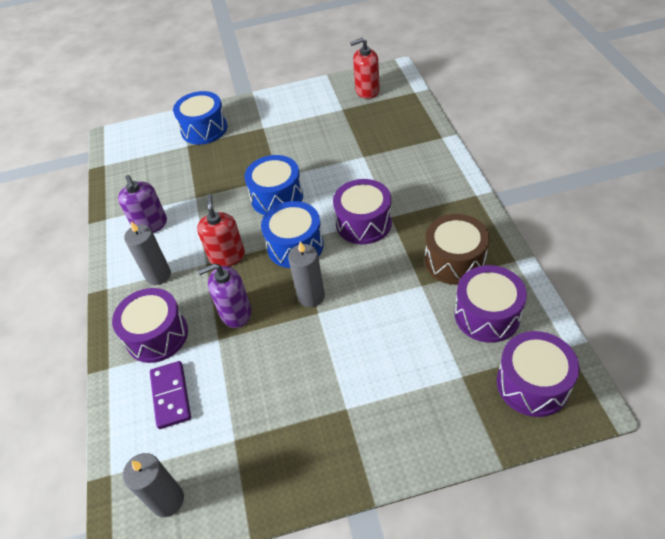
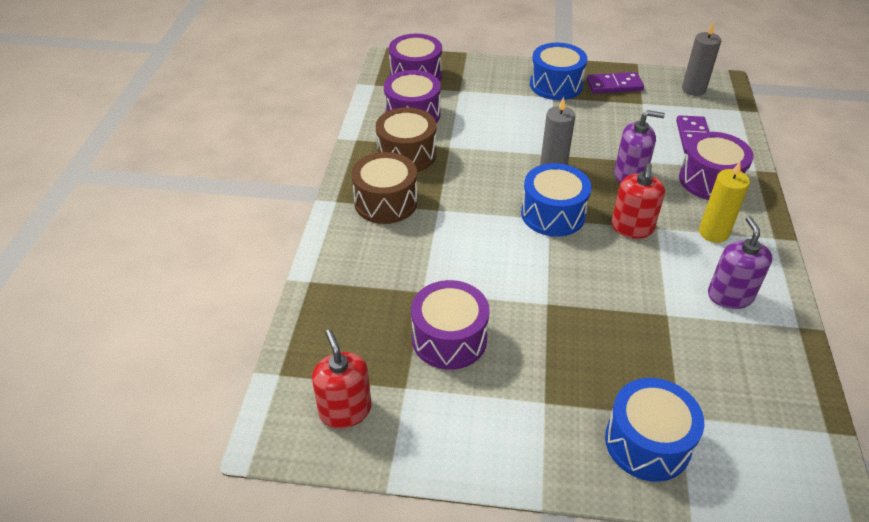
camera: 165 degrees left, 5 degrees down
grey candle [124,221,171,285] -> yellow candle [699,162,750,243]
blue drum [245,155,303,215] -> blue drum moved to [530,43,587,100]
purple drum [333,179,392,244] -> purple drum moved to [411,280,489,370]
red soap dispenser [350,38,380,99] -> red soap dispenser turned 120 degrees counterclockwise [312,329,372,429]
none -> brown drum [351,152,418,224]
none -> purple domino [587,72,644,94]

